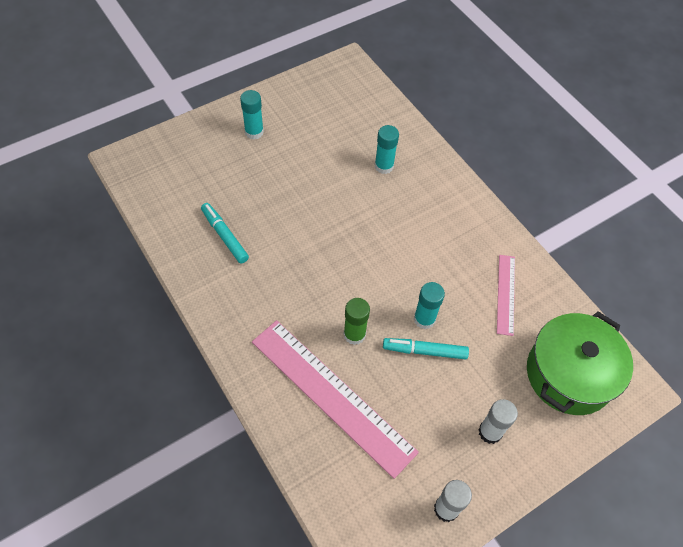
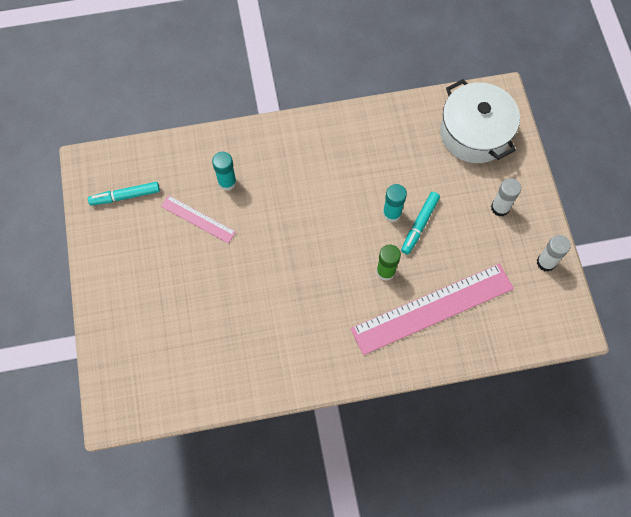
camera: 65 degrees left, 10 degrees up
turquoise marker [201,203,249,264] -> turquoise marker moved to [88,182,160,205]
turquoise glue stick [240,90,264,139] -> none
pink ruler [497,255,515,336] -> pink ruler moved to [161,195,236,244]
green pot [527,311,633,415] -> white pot [440,79,520,163]

